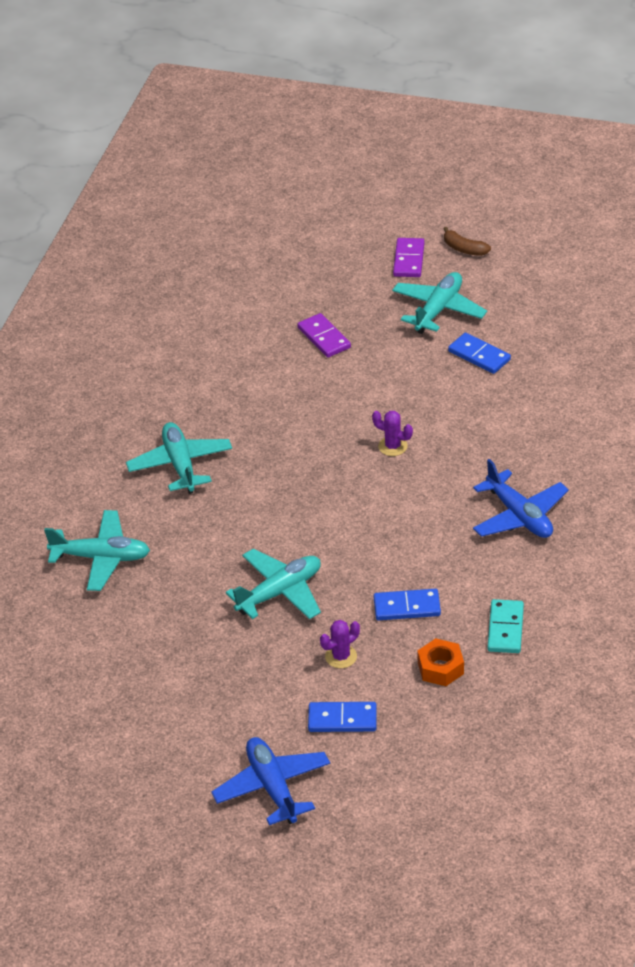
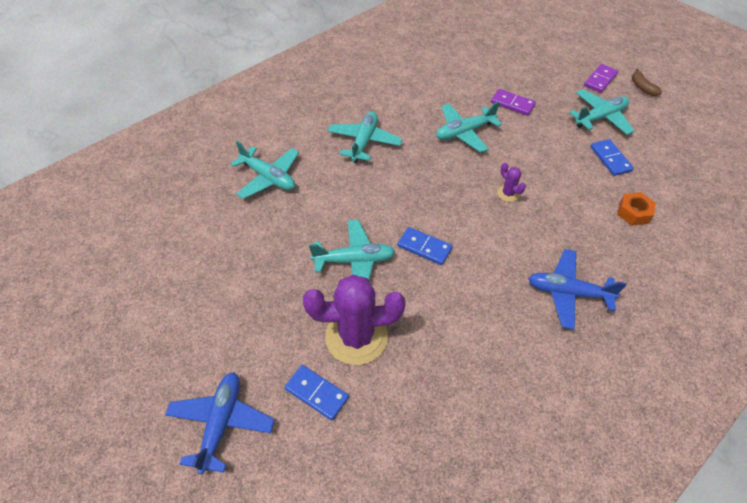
camera: 30 degrees right, 10 degrees up
purple domino [297,313,351,358] -> purple domino turned 60 degrees counterclockwise [491,89,536,116]
purple cactus [320,620,360,668] -> purple cactus [303,274,405,365], size x2.32
blue domino [374,589,441,620] -> blue domino moved to [397,227,452,265]
orange nut [417,638,464,686] -> orange nut moved to [617,192,656,226]
blue plane [473,459,569,538] -> blue plane turned 105 degrees clockwise [528,249,627,330]
turquoise domino [487,599,524,653] -> none
none -> turquoise plane [436,101,502,153]

